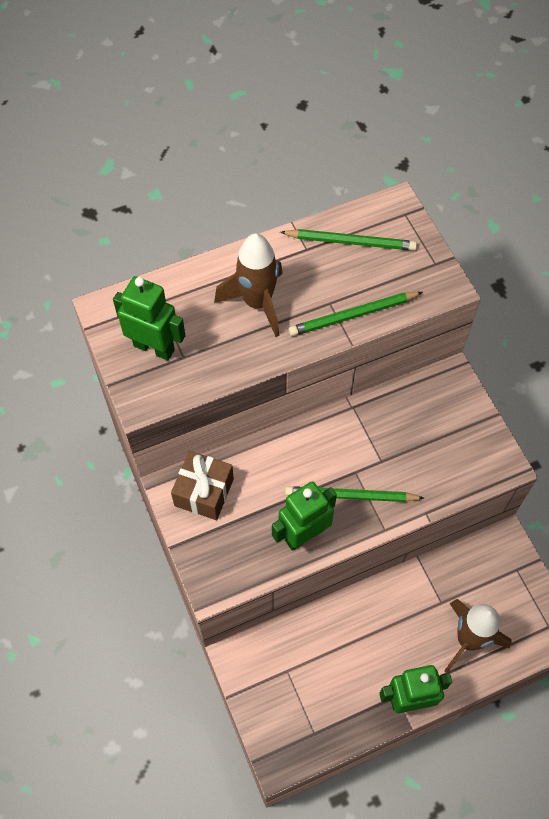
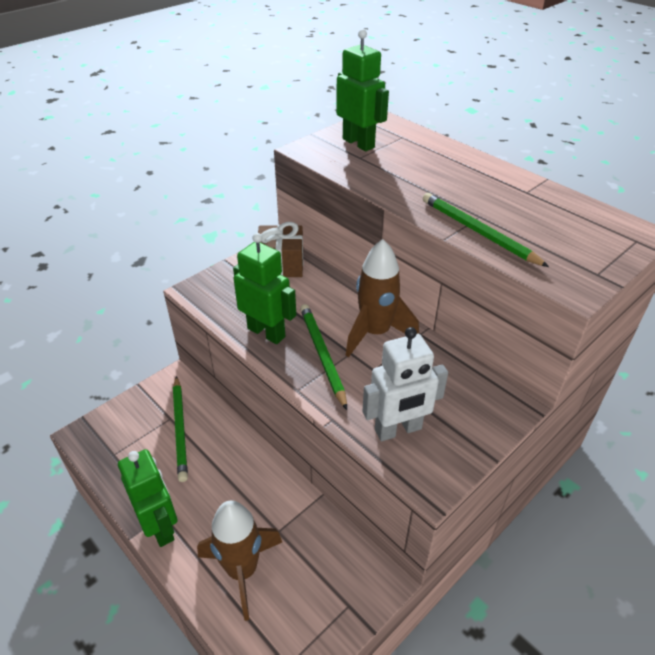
camera: 70 degrees right, 20 degrees down
green robot [113,276,186,361] -> green robot turned 45 degrees counterclockwise [336,29,389,151]
brown rocket [214,233,283,337] -> brown rocket moved to [346,239,419,357]
green pencil [280,229,417,251] -> green pencil moved to [173,376,188,482]
none -> white robot [362,327,448,441]

